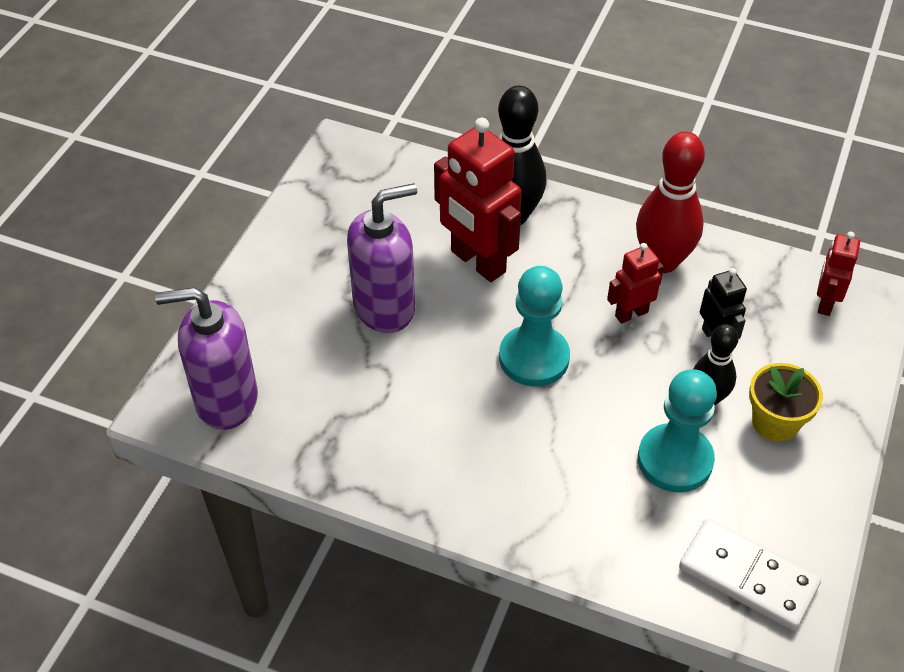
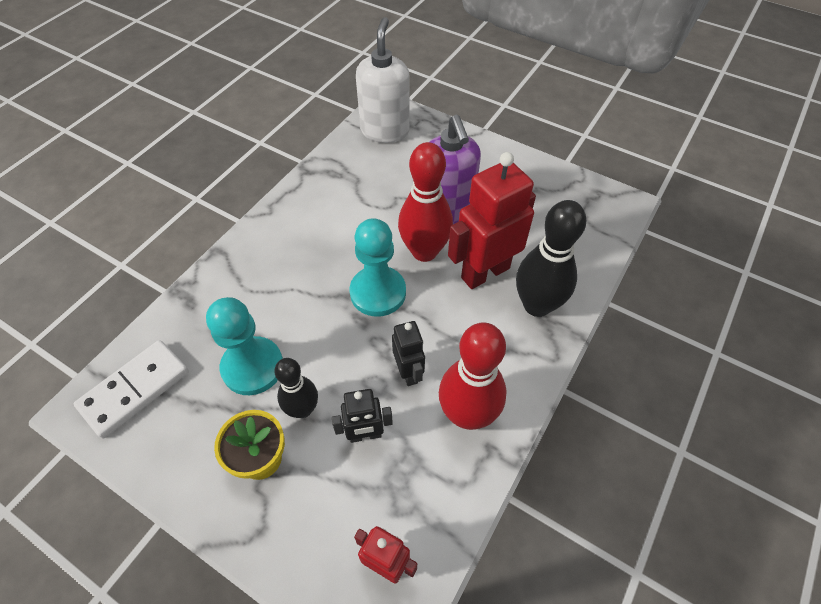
camera: 100 degrees right, 5 degrees up
purple soap dispenser [155,287,258,430] -> white soap dispenser [356,17,410,143]
red robot [607,243,664,324] -> black robot [392,321,425,386]
none -> red bowling pin [398,142,453,262]

